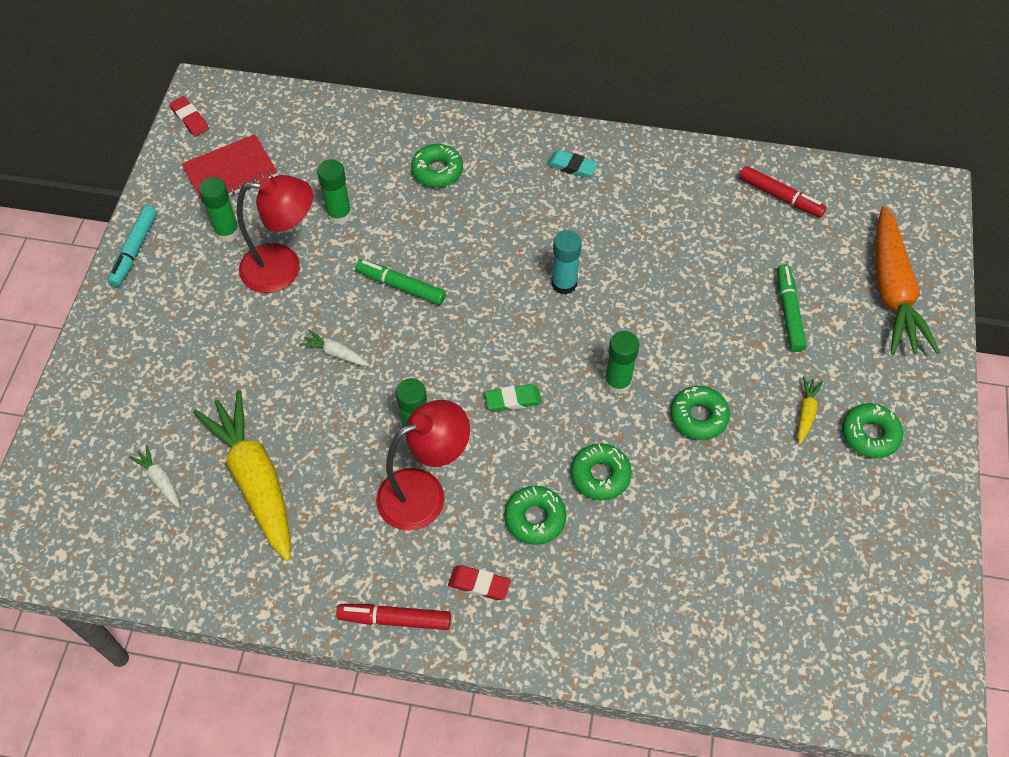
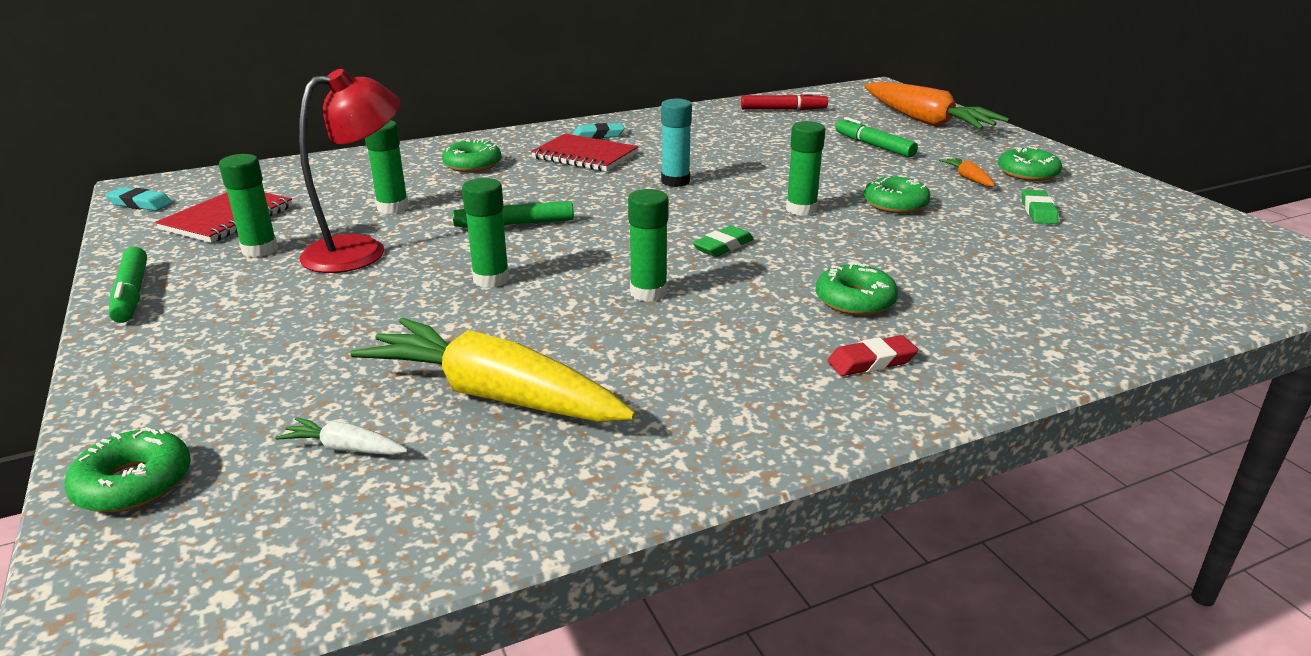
camera: 35 degrees left, 30 degrees down
turquoise marker [108,205,157,287] -> green marker [109,247,147,323]
red eraser [169,96,209,137] -> turquoise eraser [105,187,173,211]
white carrot [300,330,370,366] -> green glue stick [462,178,510,288]
red marker [336,604,451,630] -> none
red lamp [376,400,470,531] -> none
green donut [571,443,632,500] -> green donut moved to [64,427,191,512]
yellow carrot [797,377,823,444] -> orange carrot [939,157,995,187]
none -> red notebook [531,133,638,171]
none -> green eraser [1022,190,1059,224]

